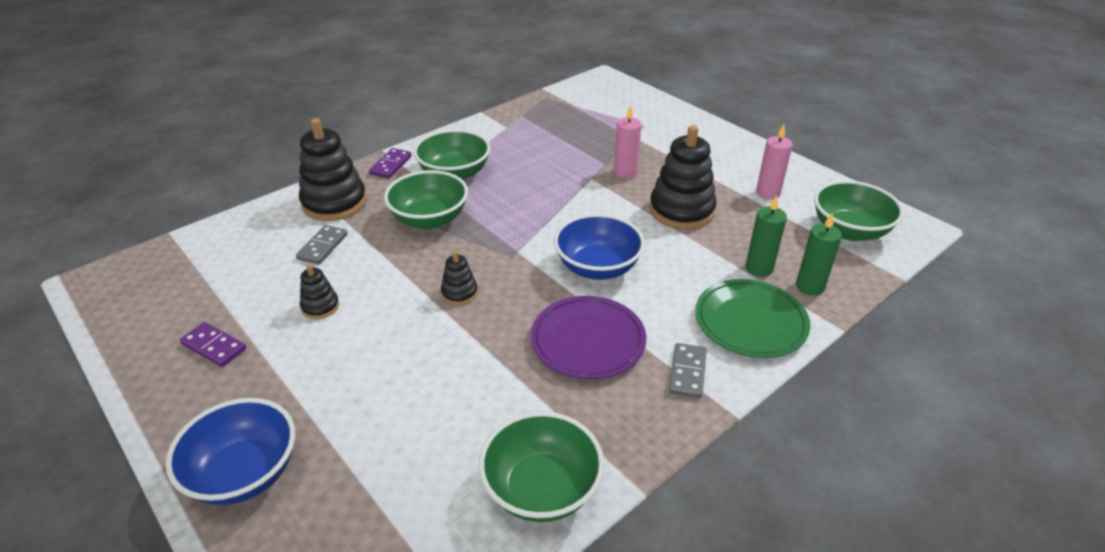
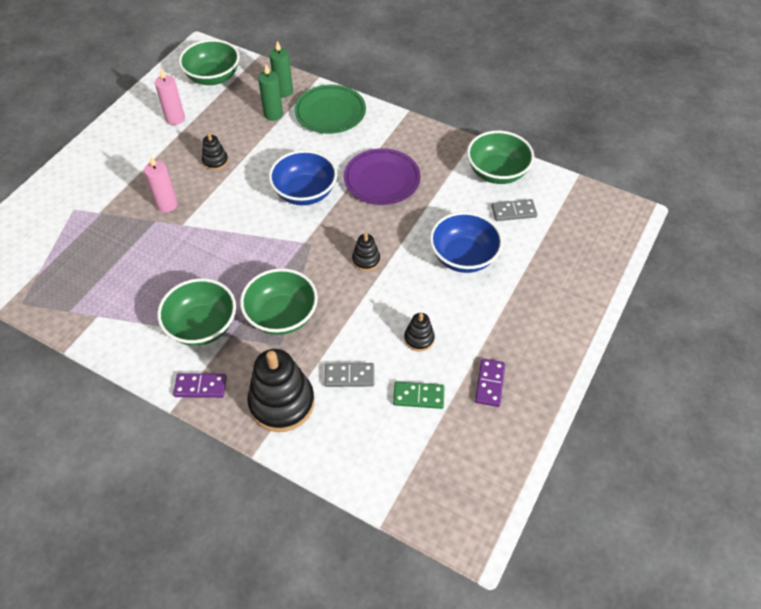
camera: 110 degrees left, 15 degrees up
blue bowl [166,398,295,505] -> blue bowl moved to [430,212,503,273]
black stacking toy [649,125,716,229] -> black stacking toy [202,133,228,170], size x0.49
grey domino [669,343,707,398] -> grey domino moved to [491,199,537,221]
none -> green domino [393,381,444,409]

